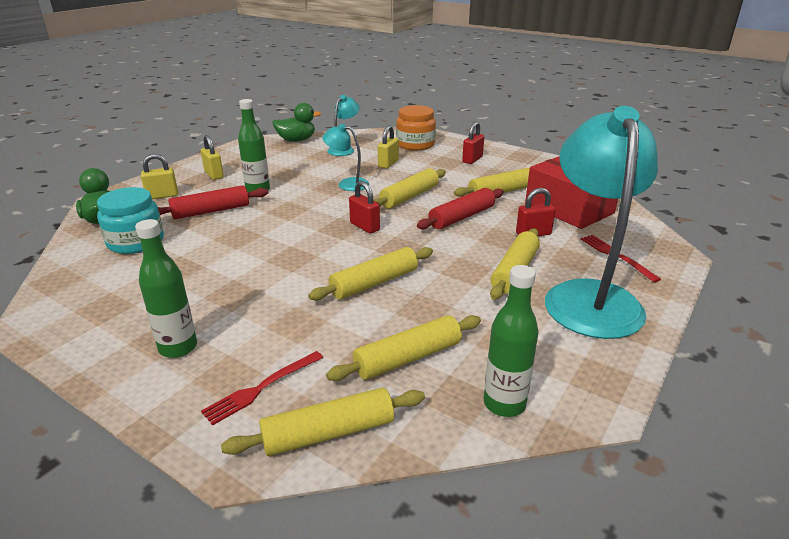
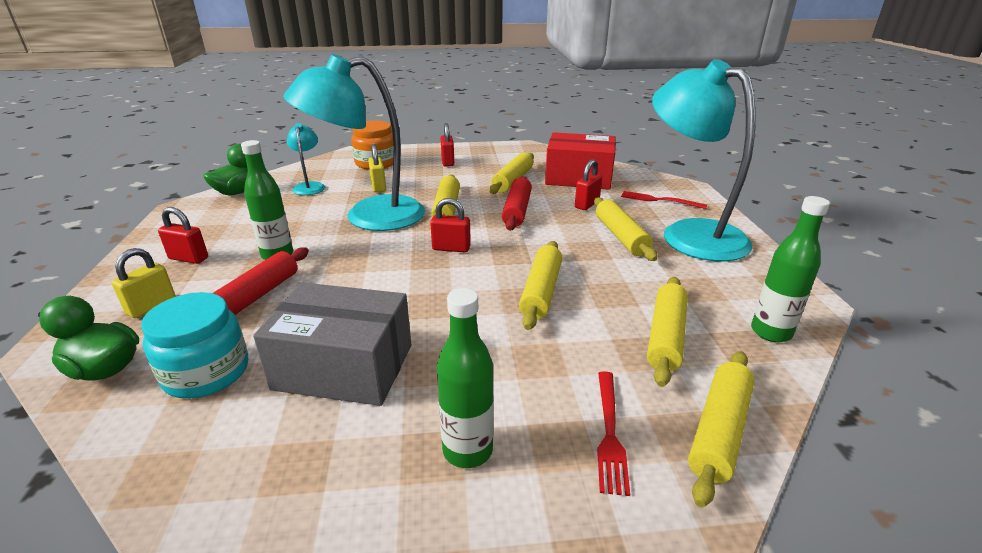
camera: 40 degrees left, 0 degrees up
yellow padlock [201,135,224,180] -> red padlock [158,207,208,264]
turquoise lamp [322,124,369,191] -> turquoise lamp [283,54,425,231], size x2.18
none -> grey box [253,282,411,406]

